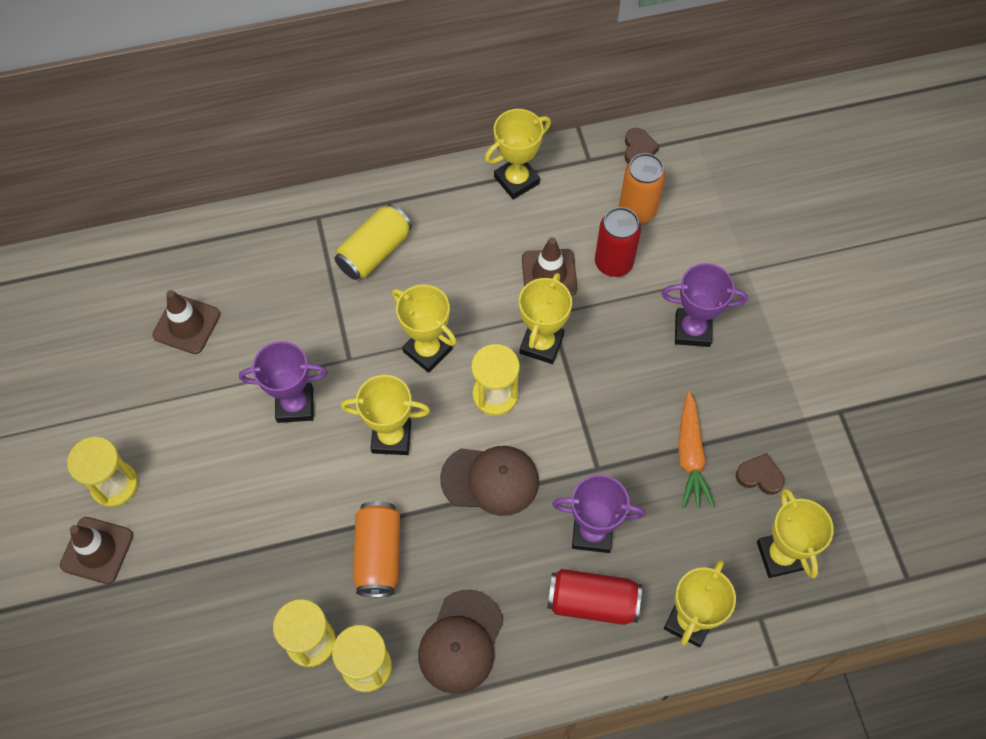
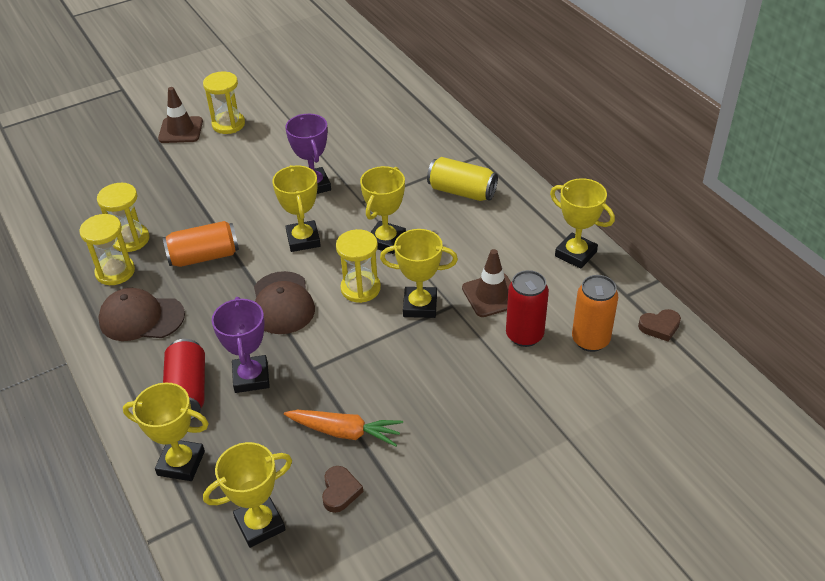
camera: 75 degrees right, 20 degrees down
brown traffic cone [152,290,220,354] -> none
purple trophy [661,263,748,347] -> none
orange carrot [678,392,715,508] -> orange carrot turned 150 degrees counterclockwise [284,410,403,447]

